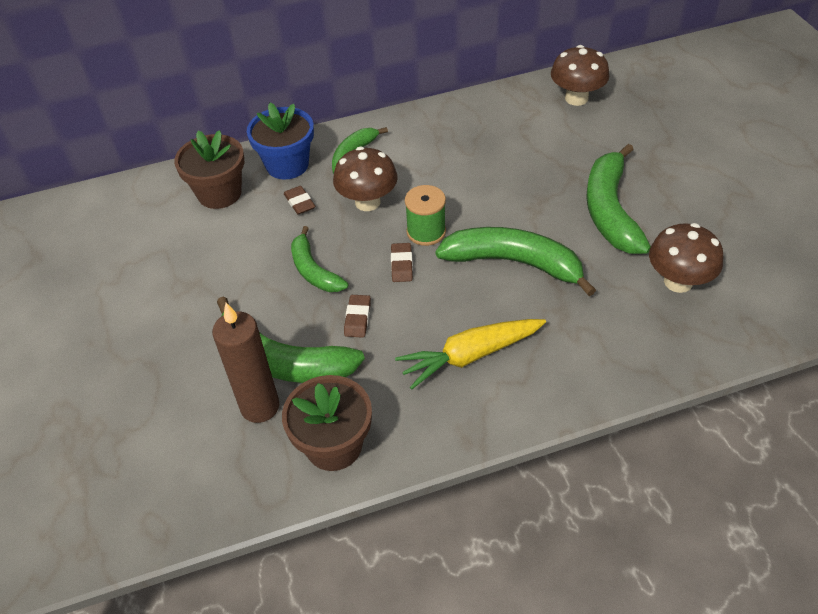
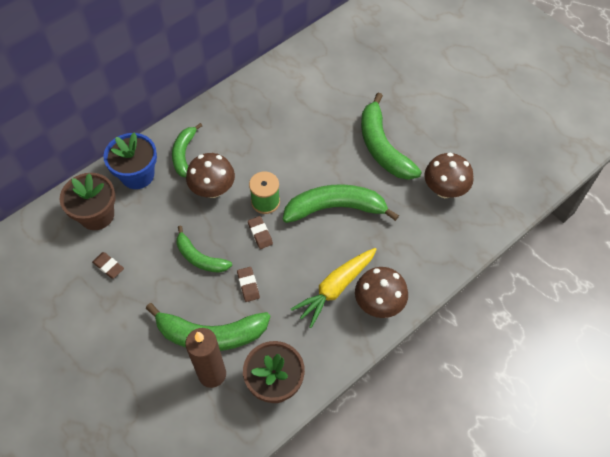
camera: 25 degrees left, 10 degrees up
brown eraser [284,186,315,215] -> brown eraser moved to [92,252,124,279]
brown mushroom [551,45,610,106] -> brown mushroom moved to [355,267,408,318]

